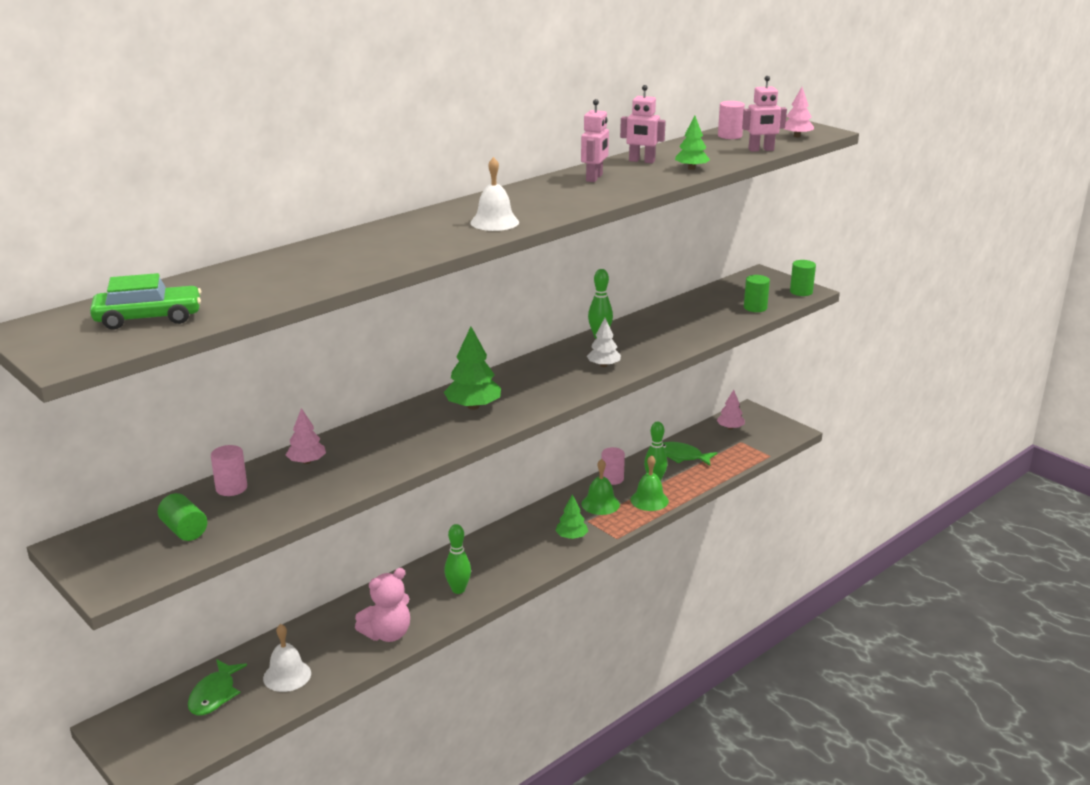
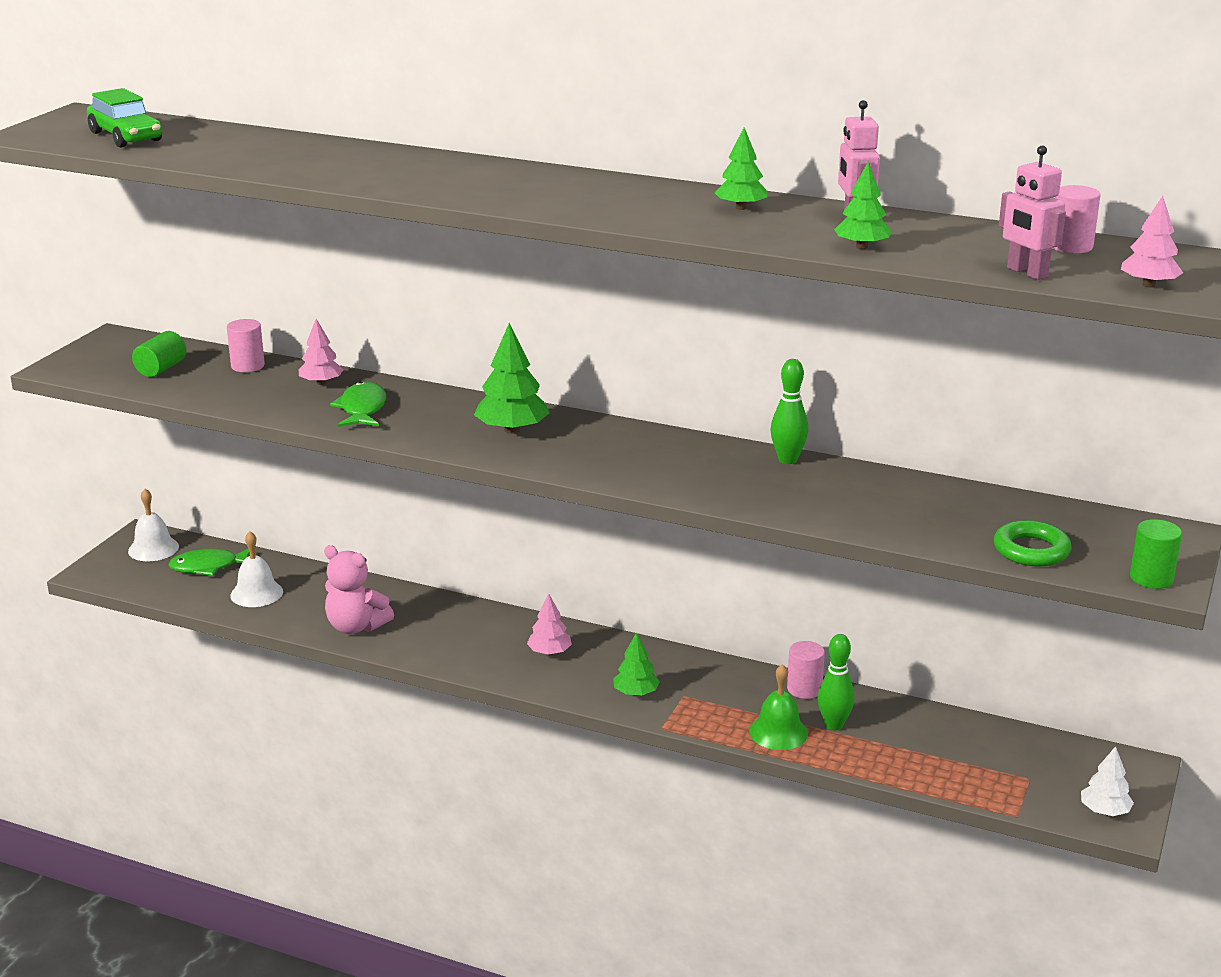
camera: 65 degrees right, 0 degrees up
green bowling pin [444,524,471,594] -> none
white bell [470,157,519,231] -> white bell moved to [128,489,179,561]
pink robot [581,99,609,182] -> green tree [715,128,768,210]
green bell [581,459,620,515] -> none
white tree [587,318,621,367] -> white tree moved to [1081,746,1134,816]
green fish [663,442,717,466] -> green fish moved to [330,381,386,427]
pink tree [717,390,745,429] -> pink tree moved to [527,593,572,655]
green cylinder [744,275,770,312] -> green ring [994,520,1071,567]

